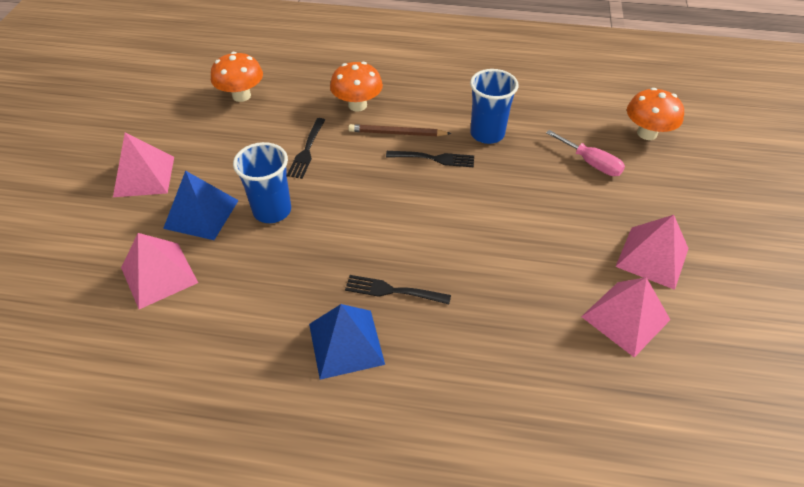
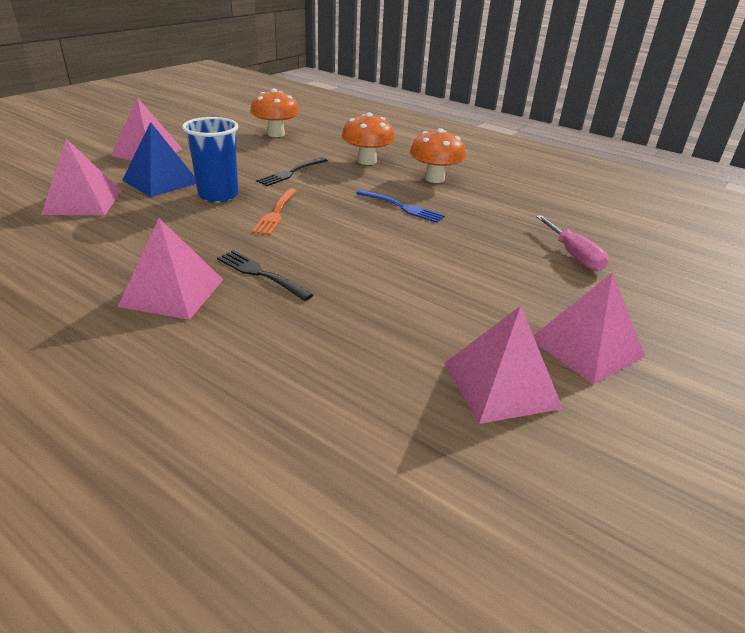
camera: 25 degrees right, 15 degrees down
blue pyramid [309,304,385,380] -> pink pyramid [118,218,224,320]
brown pencil [348,124,452,136] -> none
black fork [386,151,474,167] -> blue fork [356,190,445,223]
blue cup [470,69,518,144] -> none
orange mushroom [627,88,684,140] -> orange mushroom moved to [410,128,466,183]
none -> orange fork [252,188,297,235]

